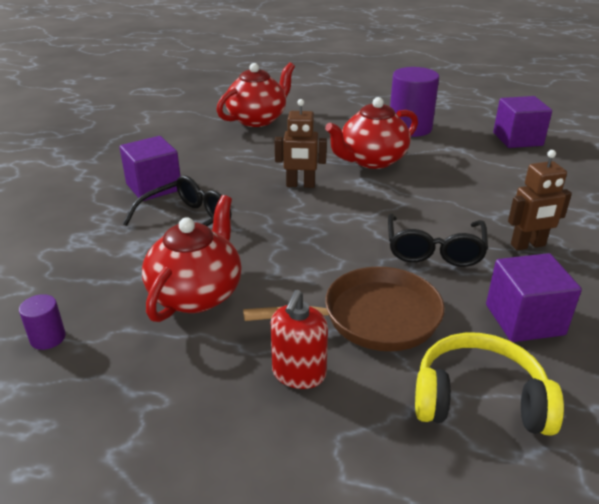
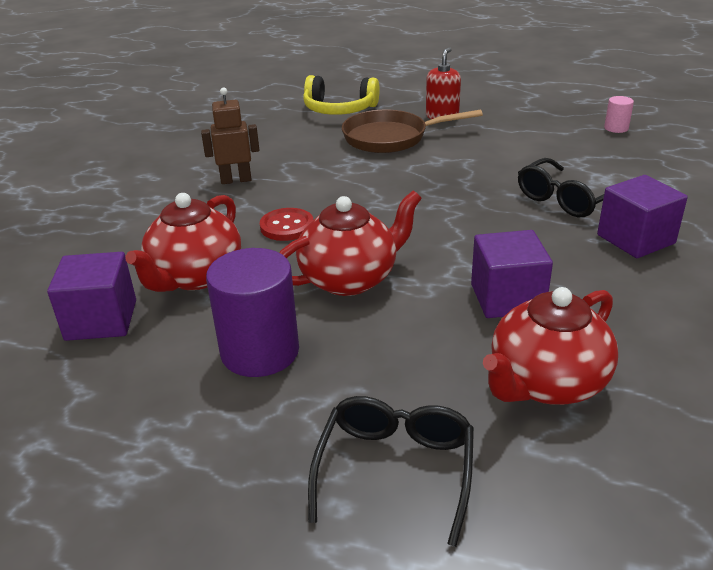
camera: 175 degrees left, 0 degrees up
purple cylinder [19,294,66,350] -> pink cylinder [604,96,634,133]
red teapot [142,195,242,322] -> red teapot moved to [125,193,241,292]
brown robot [274,99,327,188] -> none
black glasses [388,213,488,267] -> black glasses moved to [308,396,474,547]
purple cube [486,253,582,342] -> purple cube moved to [471,230,553,318]
none -> red button [260,208,313,241]

